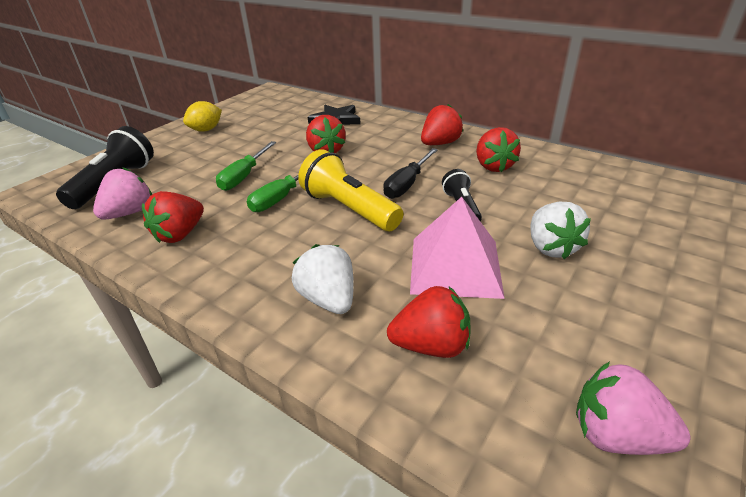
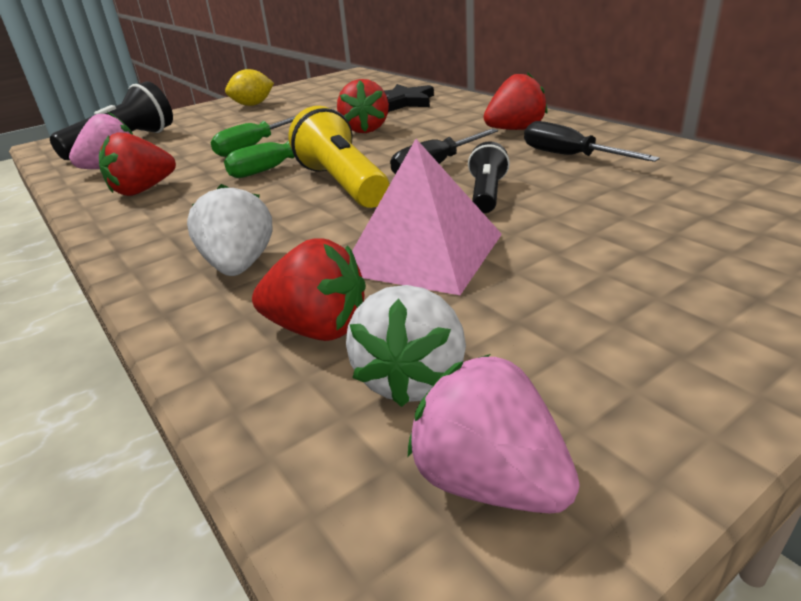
camera: 20 degrees right, 5 degrees down
red strawberry [476,127,521,172] -> black screwdriver [524,121,660,162]
white strawberry [530,202,591,259] -> white strawberry moved to [346,285,466,407]

